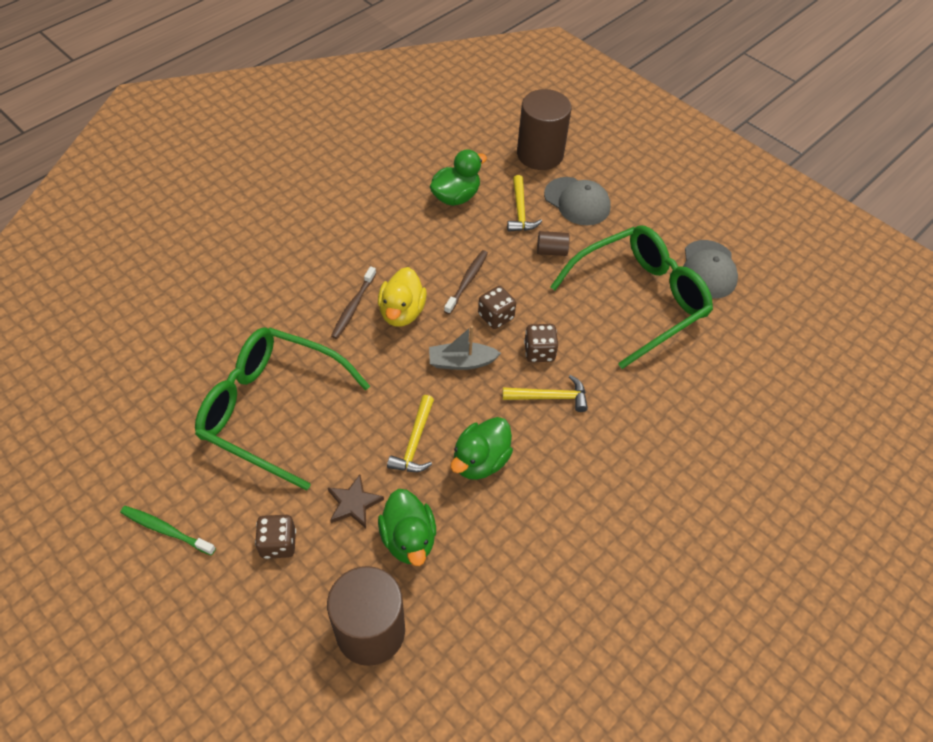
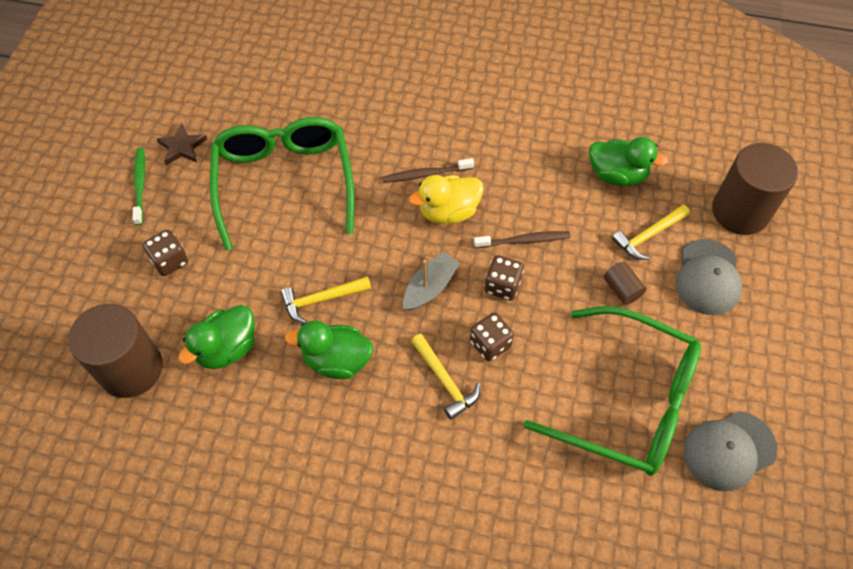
camera: 60 degrees right, 5 degrees up
brown star [328,474,384,528] -> brown star moved to [157,124,207,165]
grey boat [429,326,501,370] -> grey boat turned 75 degrees clockwise [403,251,460,311]

